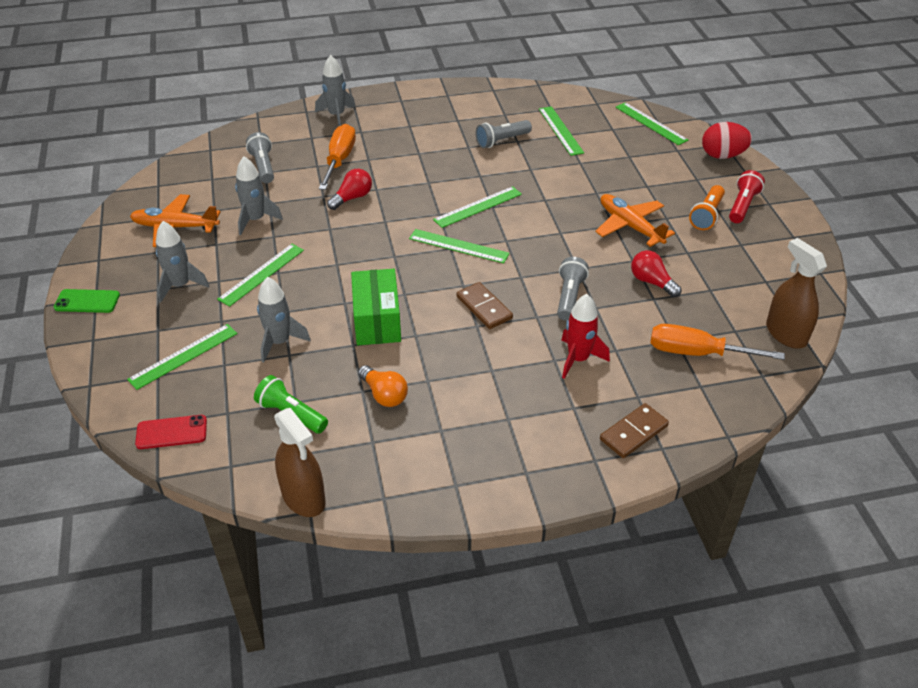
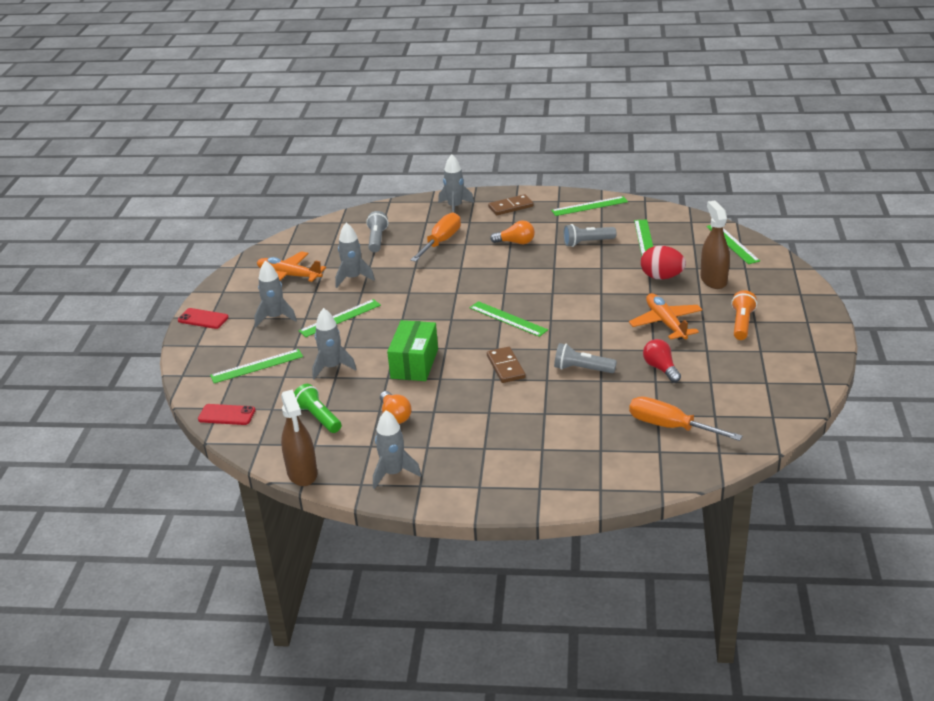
camera: 20 degrees right, 10 degrees down
green phone [54,289,120,313] -> red phone [178,308,229,329]
red light bulb [327,169,372,210] -> none
green ruler [433,186,522,228] -> green ruler moved to [551,196,628,216]
grey flashlight [557,257,589,321] -> grey flashlight turned 105 degrees counterclockwise [554,343,617,373]
red rocket [561,294,610,379] -> none
brown domino [600,403,669,458] -> brown domino moved to [488,194,534,215]
orange flashlight [689,185,725,230] -> orange flashlight turned 150 degrees clockwise [731,290,757,340]
red egg [702,122,752,159] -> red egg moved to [641,246,686,279]
red flashlight [729,170,765,223] -> none
brown spray bottle [766,238,827,348] -> brown spray bottle moved to [700,201,730,289]
none -> grey rocket [373,410,421,489]
none -> orange light bulb [490,220,535,244]

